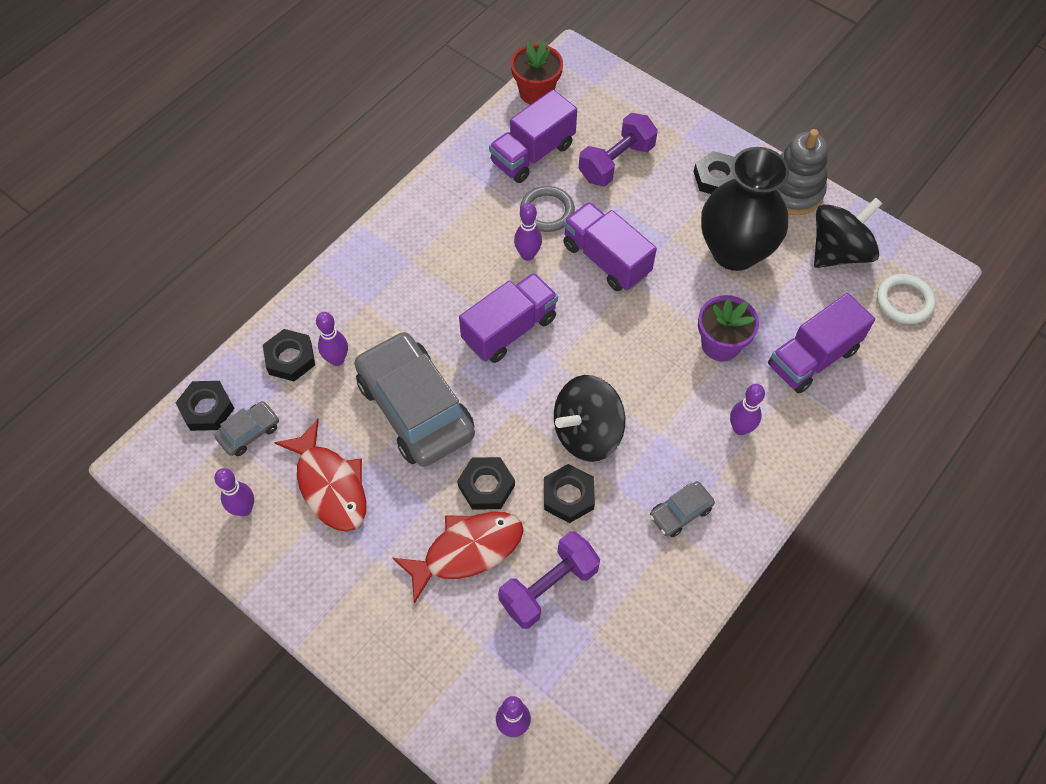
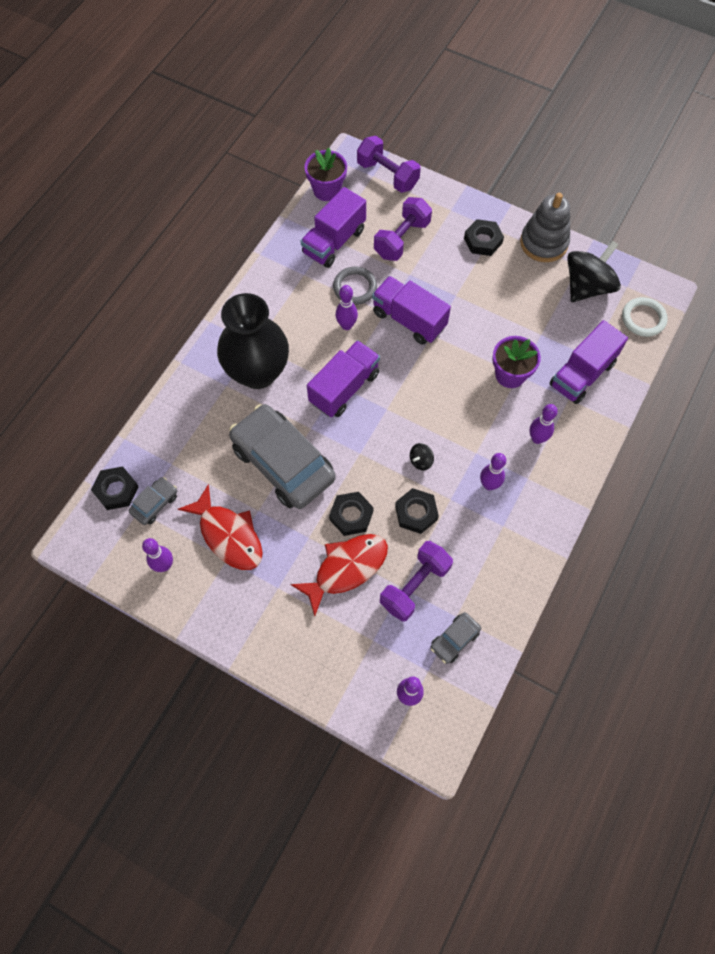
camera: 10 degrees left, 5 degrees up
black nut [263,329,315,381] -> none
purple bowling pin [316,312,348,366] -> purple bowling pin moved to [480,453,506,490]
red flower pot [511,42,563,105] -> purple flower pot [305,148,347,201]
black spinning top [554,375,625,462] -> black spinning top [410,443,434,470], size x0.41
grey car [650,481,715,537] -> grey car moved to [430,612,481,664]
black vase [701,147,789,271] -> black vase moved to [217,293,289,389]
none -> purple dumbbell [357,136,421,193]

